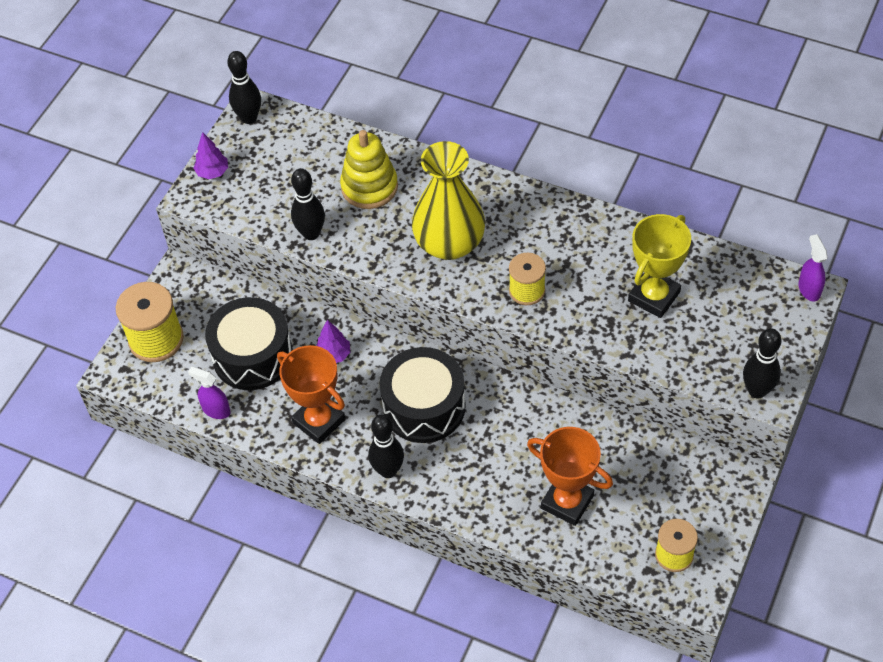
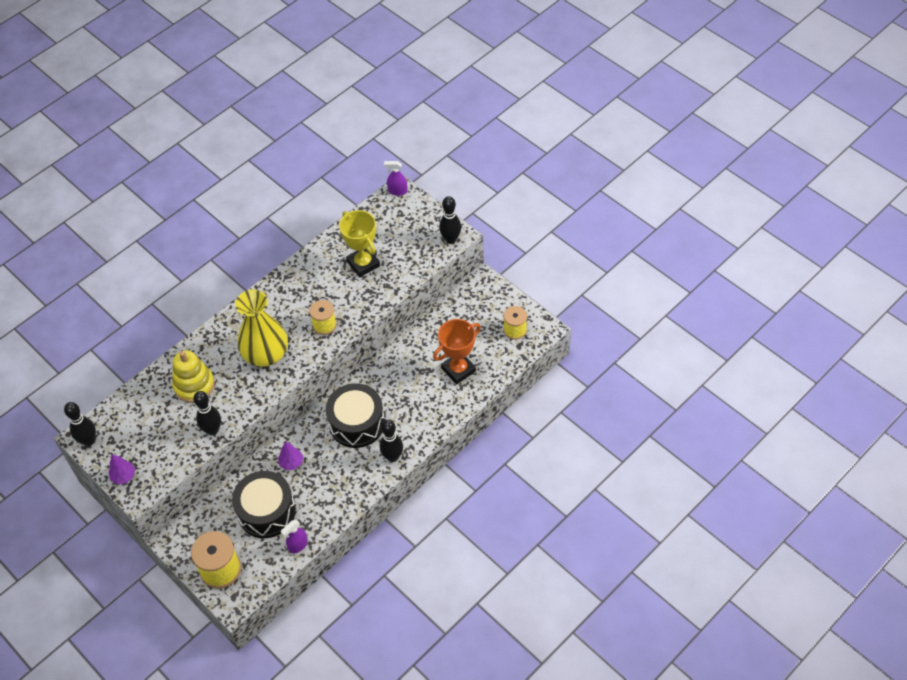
camera: 70 degrees left, 0 degrees up
orange trophy [277,345,345,444] -> none

